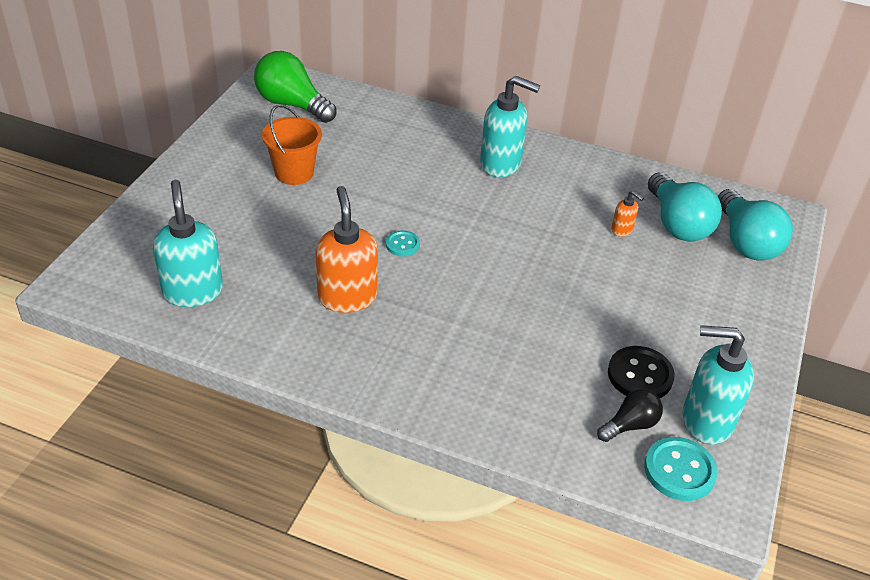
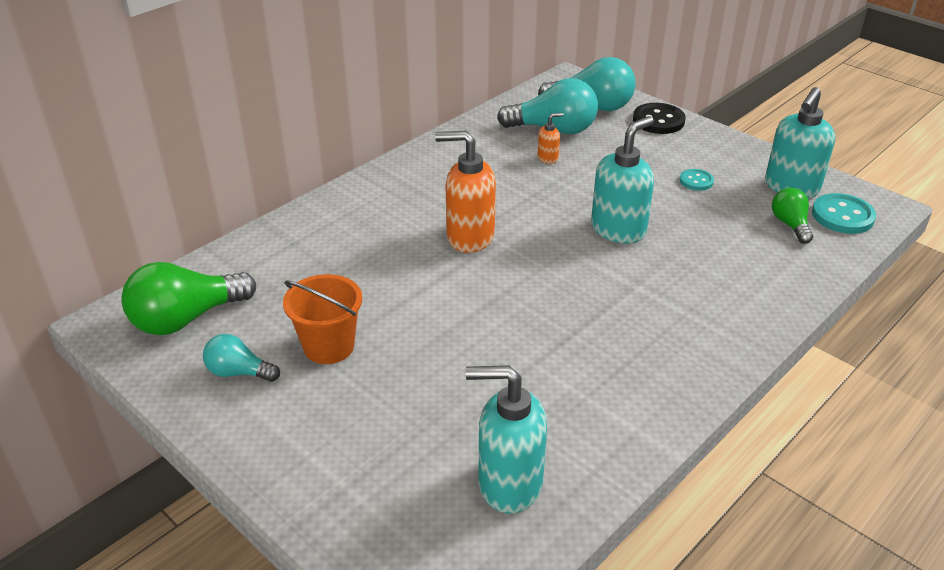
camera: 65 degrees left, 5 degrees down
orange soap dispenser [316,186,378,313] -> orange soap dispenser moved to [435,131,496,253]
turquoise button [386,230,420,257] -> turquoise button moved to [680,169,714,191]
turquoise soap dispenser [480,76,540,177] -> turquoise soap dispenser moved to [591,116,654,244]
black light bulb [597,389,663,442] -> green light bulb [772,188,813,244]
black button [608,346,675,398] -> black button moved to [633,103,686,134]
none -> turquoise light bulb [203,334,280,382]

